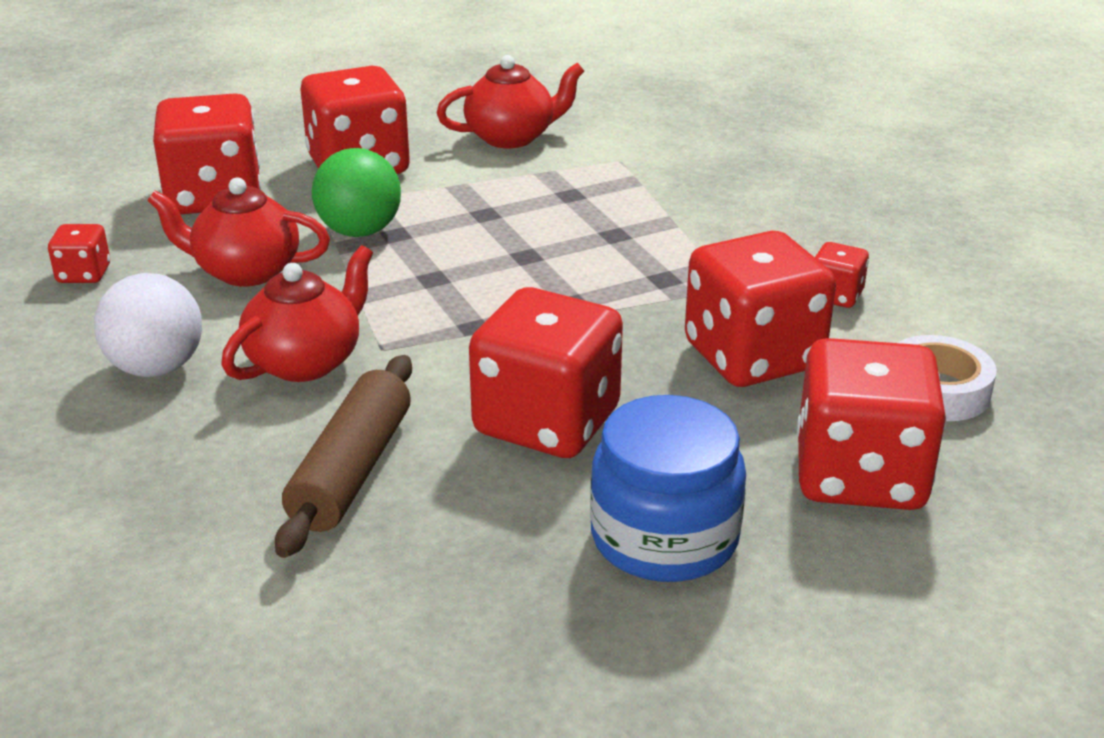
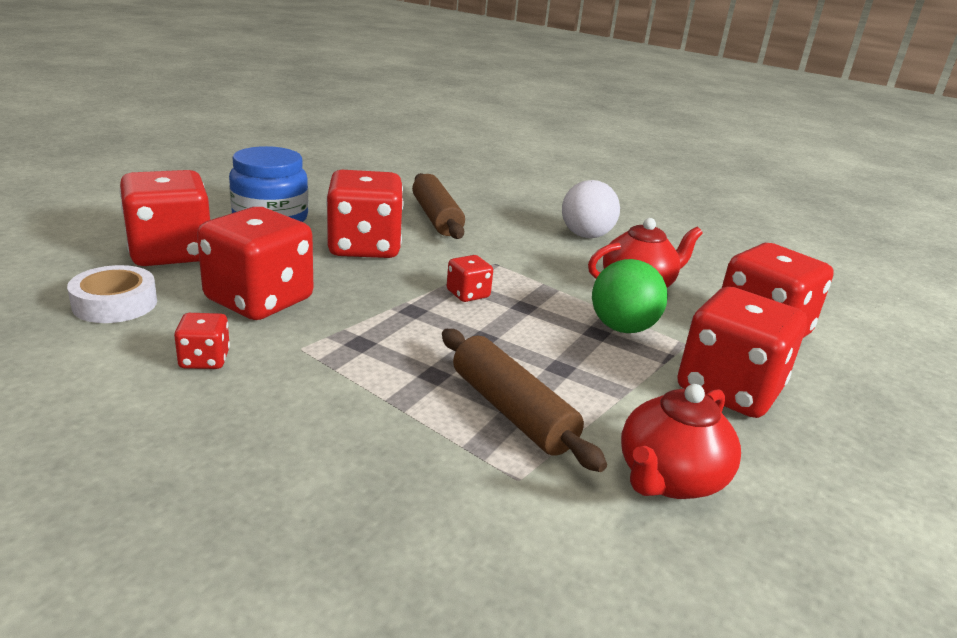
camera: 145 degrees right, 5 degrees down
red dice [48,224,110,283] -> red dice moved to [447,255,493,302]
red teapot [221,245,373,382] -> none
none -> brown rolling pin [442,329,607,472]

